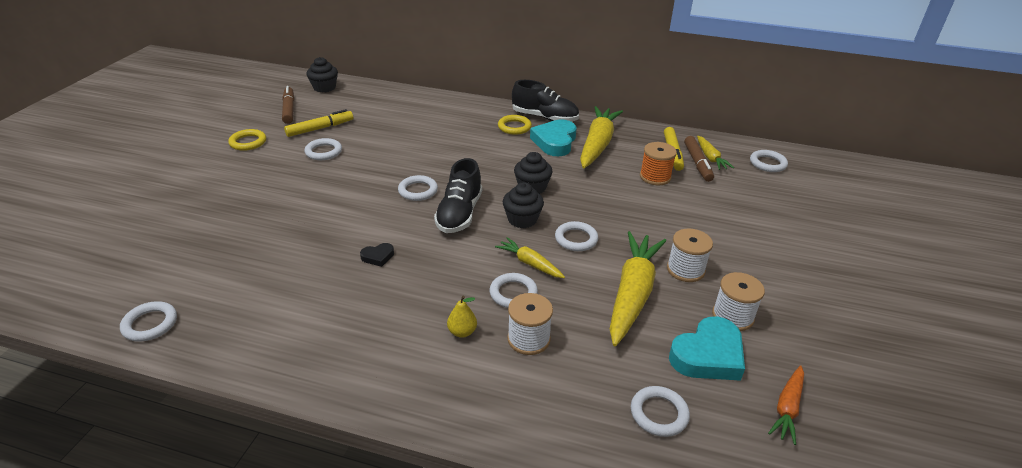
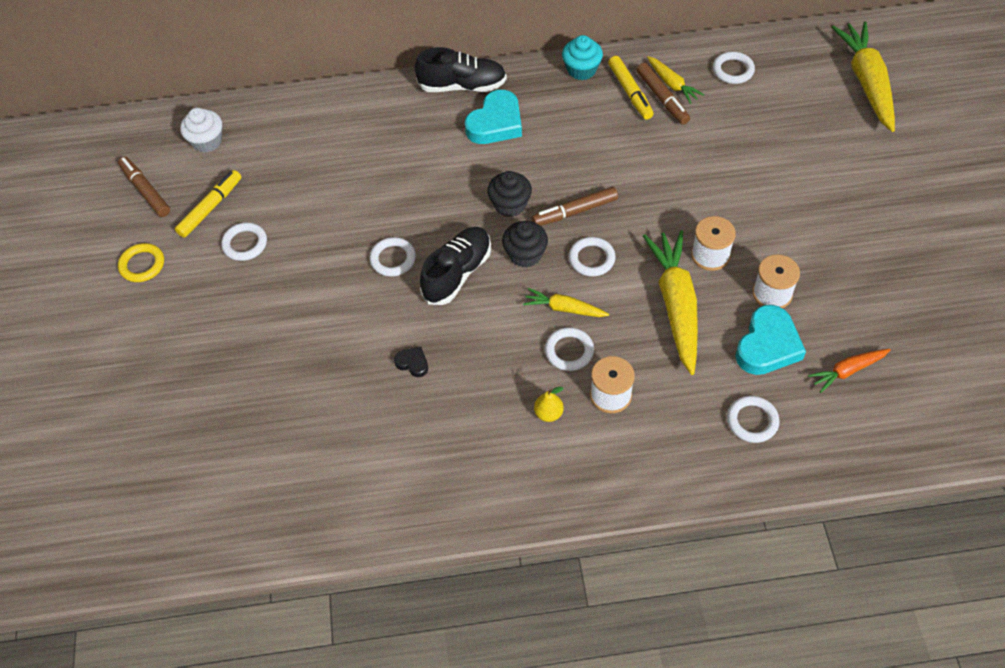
camera: 20 degrees left, 20 degrees up
white ring [120,301,177,341] -> none
black cupcake [307,57,338,93] -> none
black heart [360,243,394,267] -> black heart turned 105 degrees counterclockwise [394,347,428,377]
black shoe [434,158,482,233] -> black shoe turned 135 degrees counterclockwise [420,227,491,305]
yellow ring [498,115,532,135] -> none
turquoise heart [530,119,577,156] -> turquoise heart turned 135 degrees counterclockwise [465,90,522,144]
yellow carrot [580,106,623,168] -> yellow carrot moved to [831,22,895,132]
orange spool [640,142,677,185] -> none
orange carrot [768,365,804,445] -> orange carrot turned 60 degrees clockwise [808,349,891,393]
none -> white cupcake [180,108,223,153]
none -> brown marker [532,187,618,226]
none -> turquoise cupcake [562,35,603,80]

